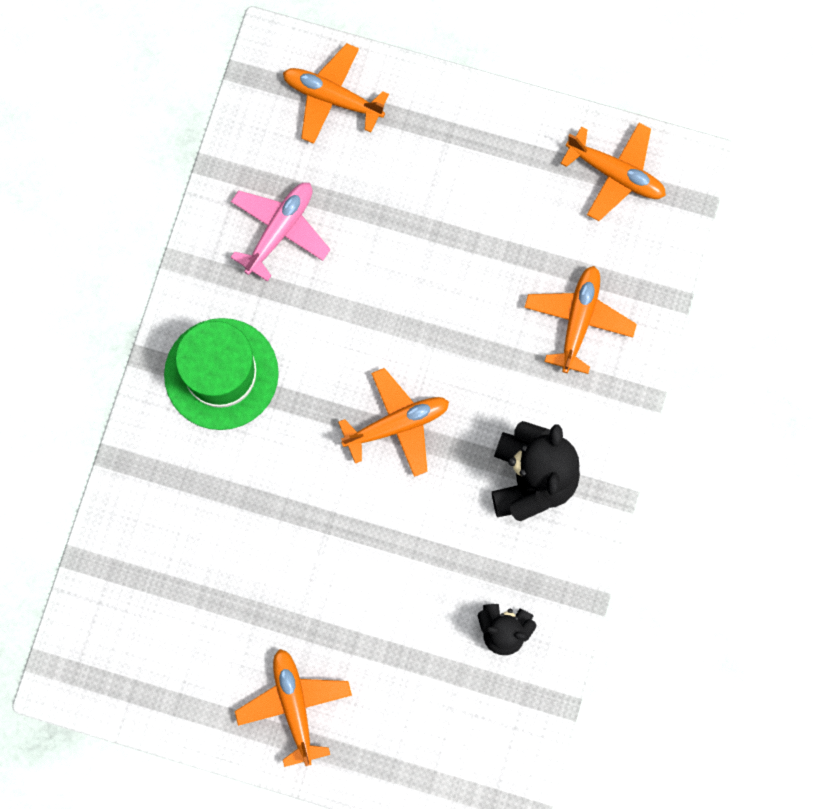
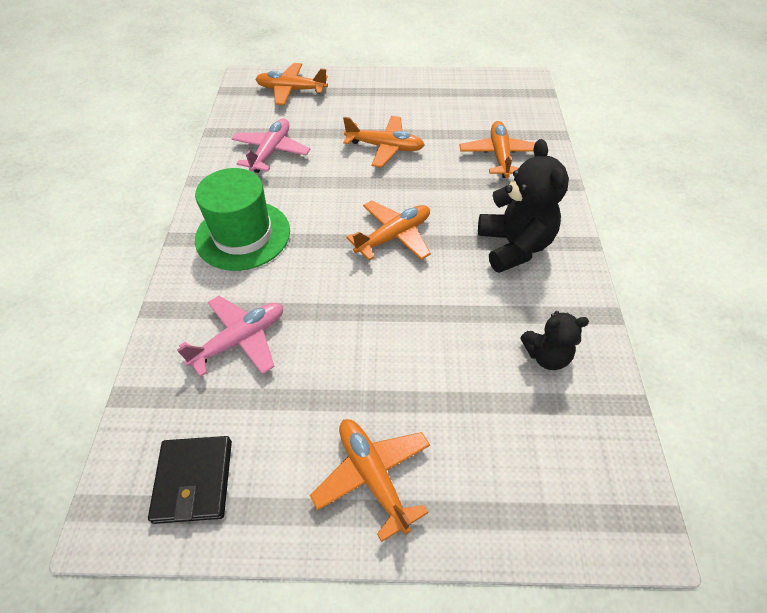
camera: 15 degrees left, 25 degrees down
orange plane [560,123,666,221] -> orange plane moved to [343,116,425,168]
none -> black wallet [148,436,232,524]
none -> pink plane [177,296,283,377]

